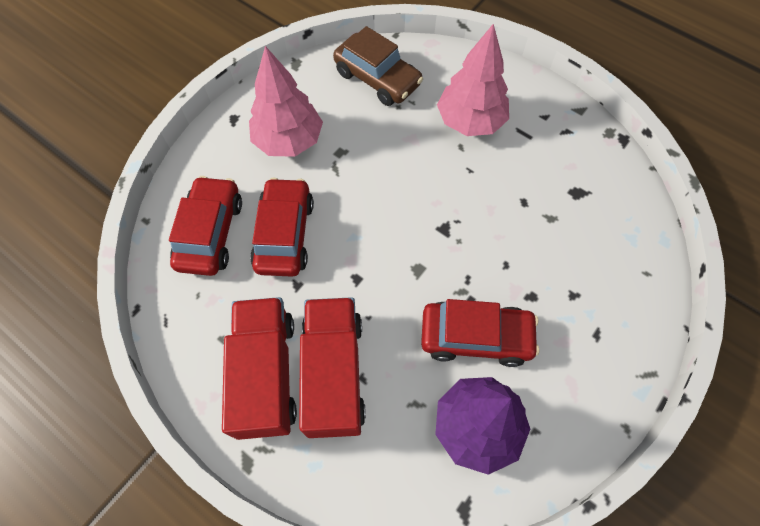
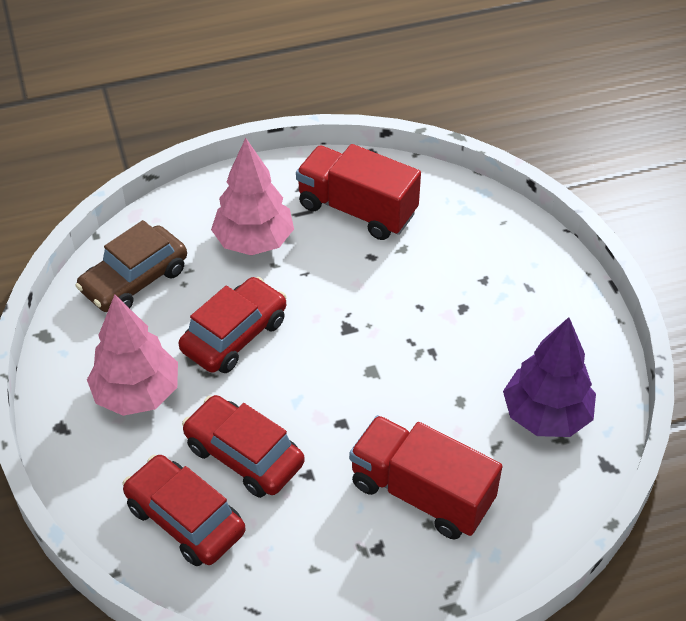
camera: 55 degrees left, 15 degrees down
red truck [222,297,297,440] -> red truck moved to [296,144,421,240]
brown car [333,26,423,106] -> brown car turned 150 degrees clockwise [75,220,187,312]
red car [421,299,540,367] -> red car moved to [178,277,287,373]

